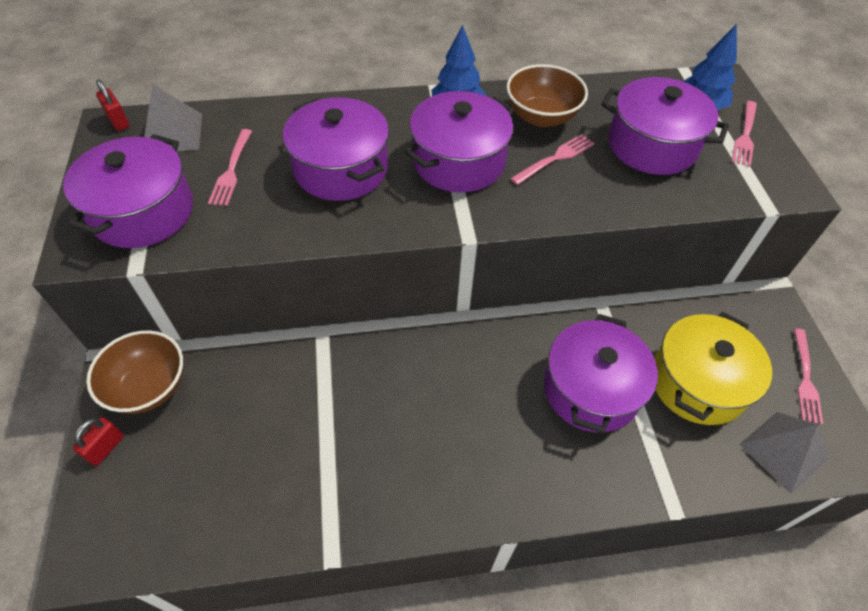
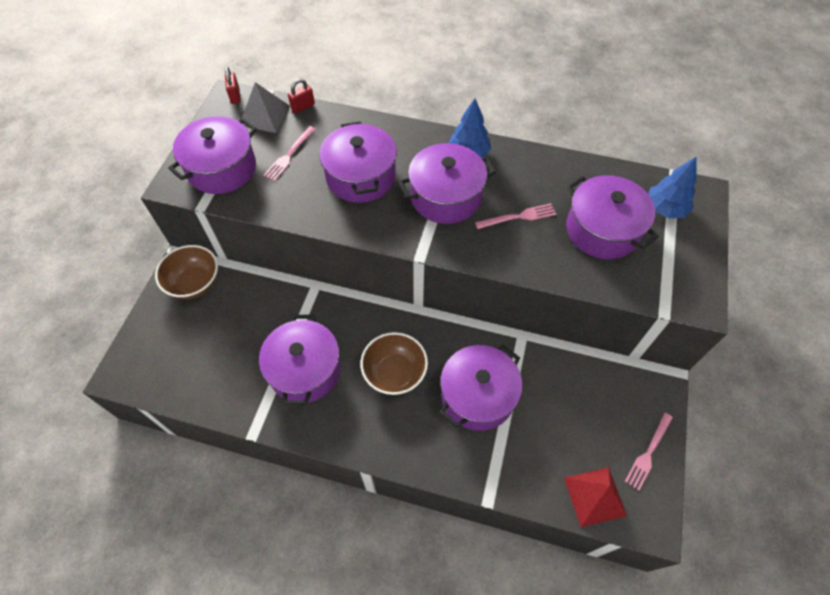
camera: 25 degrees right, 5 degrees up
red padlock [73,417,124,466] -> red padlock moved to [288,79,315,114]
brown bowl [506,64,588,127] -> brown bowl moved to [360,332,428,395]
yellow pot [654,312,772,425] -> none
pink fork [731,101,757,167] -> none
grey pyramid [739,412,829,494] -> red pyramid [564,467,627,527]
none -> purple pot [259,315,341,405]

